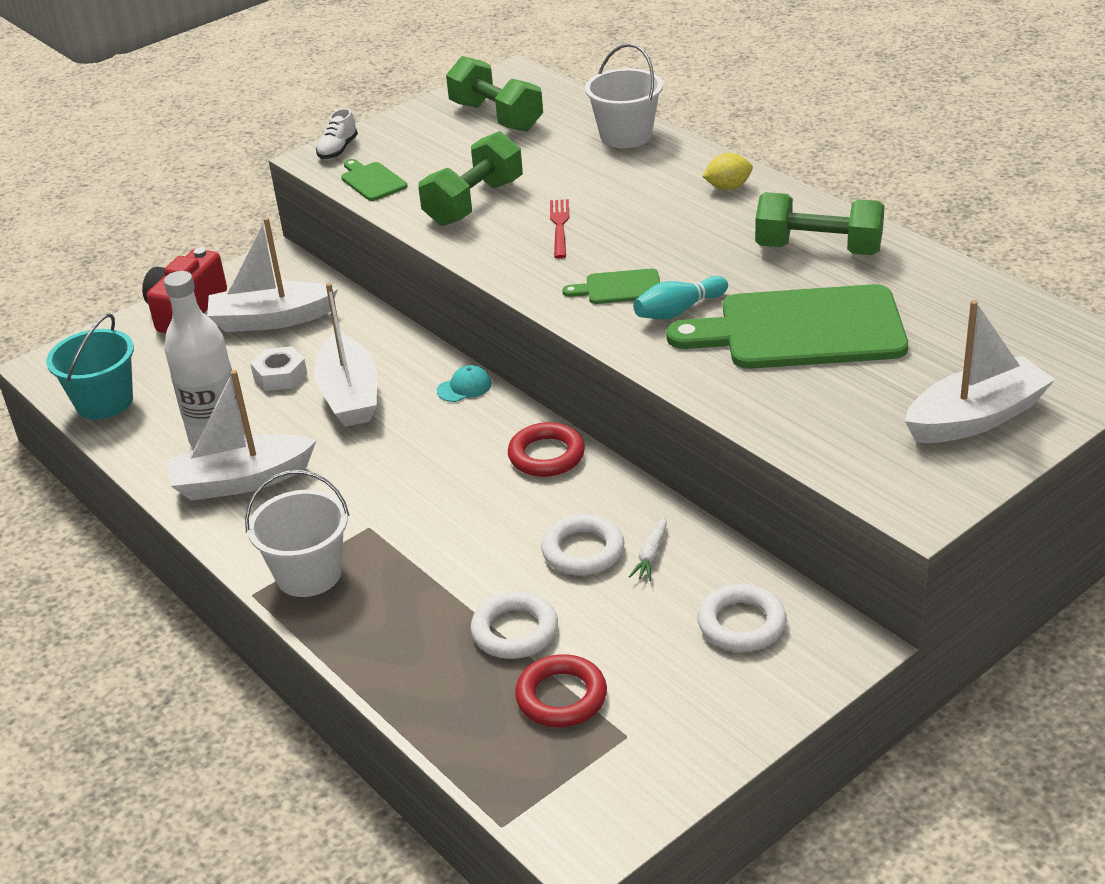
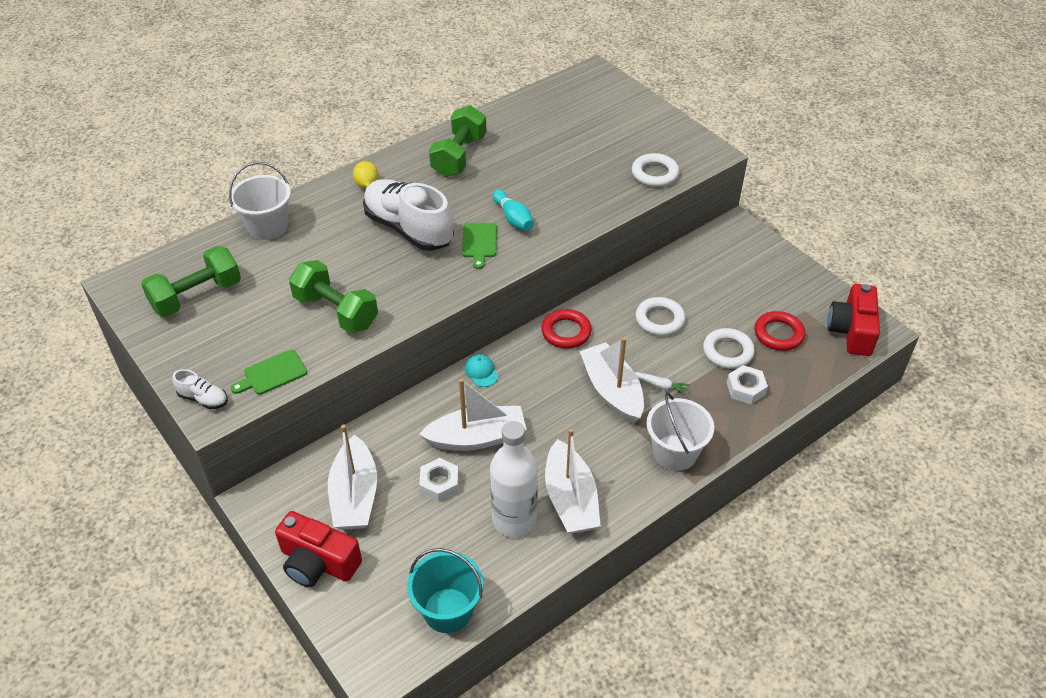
camera: 90 degrees left, 10 degrees up
red fork [550,199,569,258] -> none
white carrot [629,516,667,581] -> white carrot moved to [635,372,689,395]
green cutting board [666,284,908,369] -> none
white ring [698,584,787,652] -> white ring moved to [632,153,679,187]
white boat [905,300,1055,443] -> white boat moved to [580,337,644,424]
none -> white shoe [363,179,454,251]
none -> white nut [727,365,768,404]
none -> red camera [827,284,880,356]

